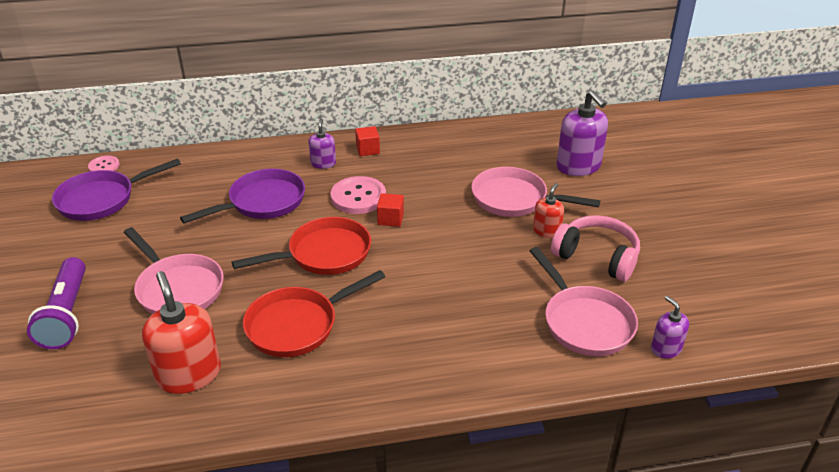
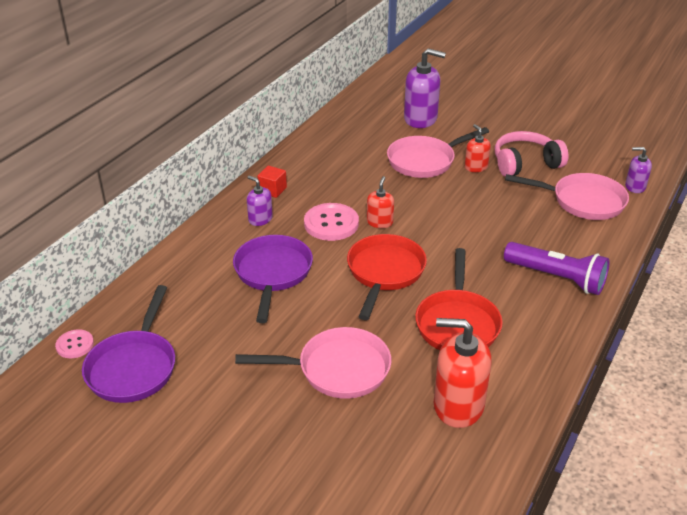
camera: 50 degrees left, 0 degrees up
purple flashlight [27,257,86,349] -> purple flashlight moved to [504,242,610,295]
red cube [377,193,404,227] -> red soap dispenser [367,176,394,228]

